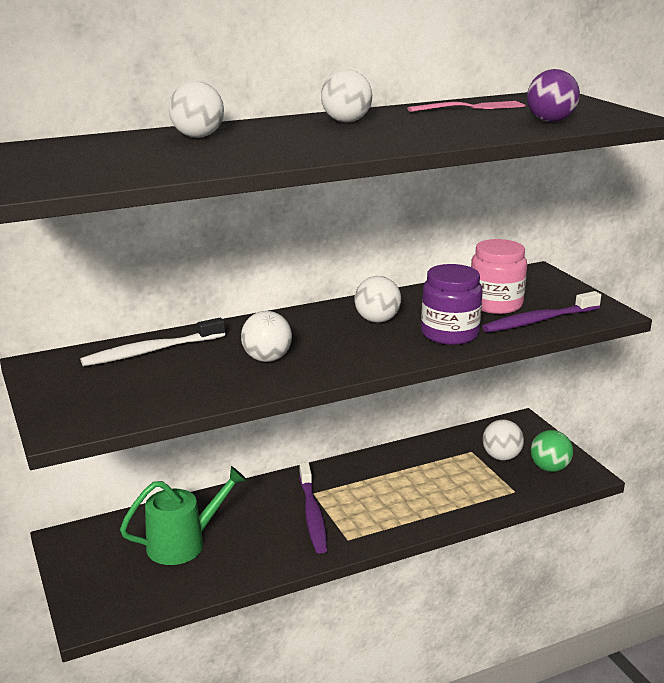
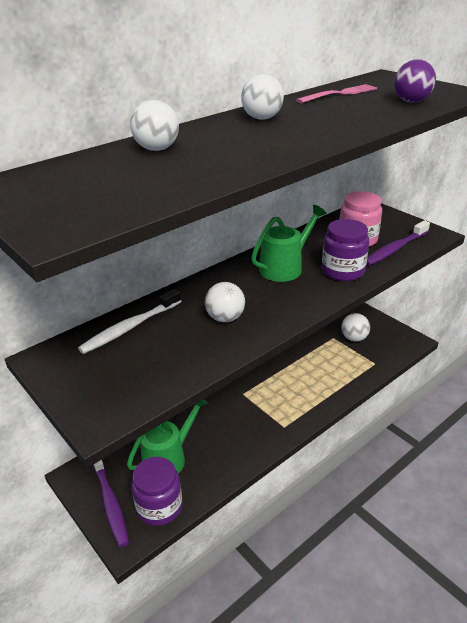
camera: 15 degrees left, 10 degrees up
purple toothbrush [299,462,327,553] -> purple toothbrush moved to [93,460,129,547]
white ball [355,276,401,323] -> green watering can [251,205,327,282]
green ball [530,430,573,472] -> none
none -> purple jar [131,457,183,526]

